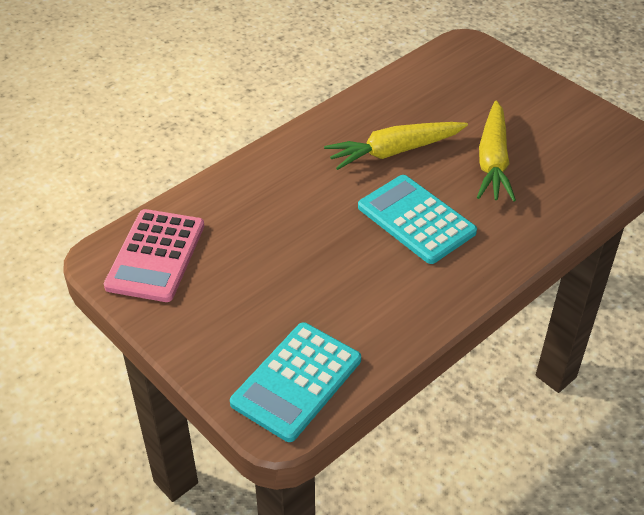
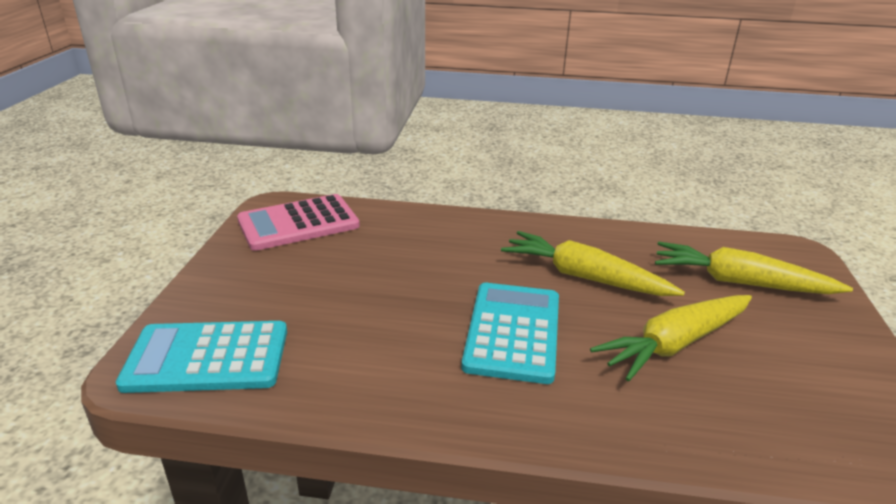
camera: 50 degrees right, 15 degrees down
none -> yellow carrot [655,242,853,294]

